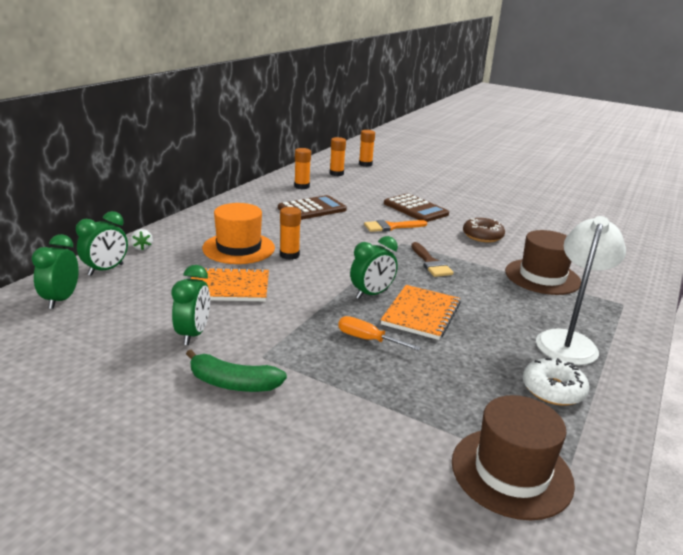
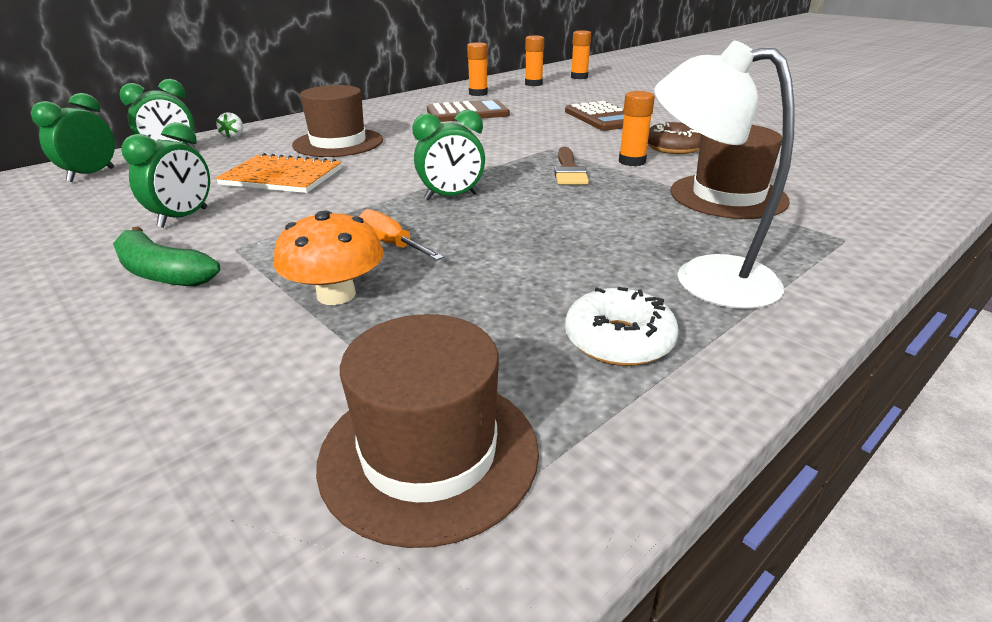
camera: 20 degrees right, 5 degrees up
orange hat [202,203,275,264] -> brown hat [292,85,383,157]
orange glue stick [280,207,301,260] -> orange glue stick moved to [619,91,655,166]
orange brush [364,220,427,232] -> none
orange notebook [381,285,461,340] -> none
white lamp [536,216,626,365] -> white lamp turned 105 degrees counterclockwise [654,40,795,309]
none -> orange mushroom [274,211,384,305]

